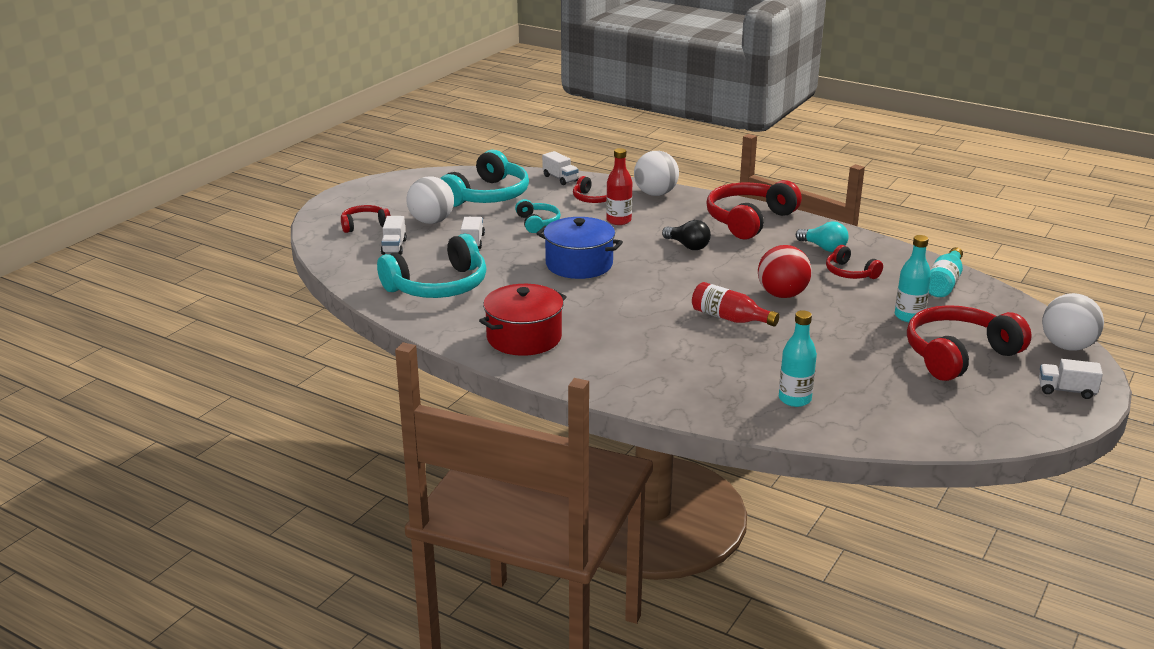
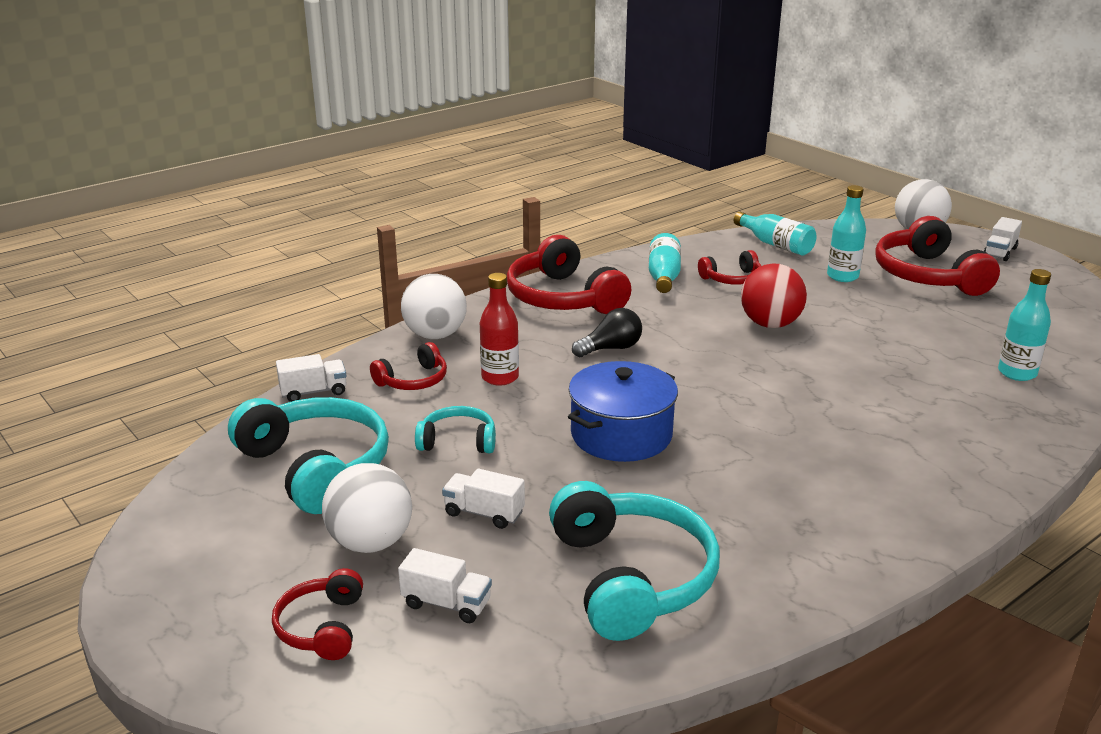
camera: 70 degrees left, 0 degrees up
red pot [479,284,567,356] -> none
red bottle [692,282,780,326] -> none
turquoise light bulb [796,221,849,252] -> turquoise bottle [649,233,681,293]

